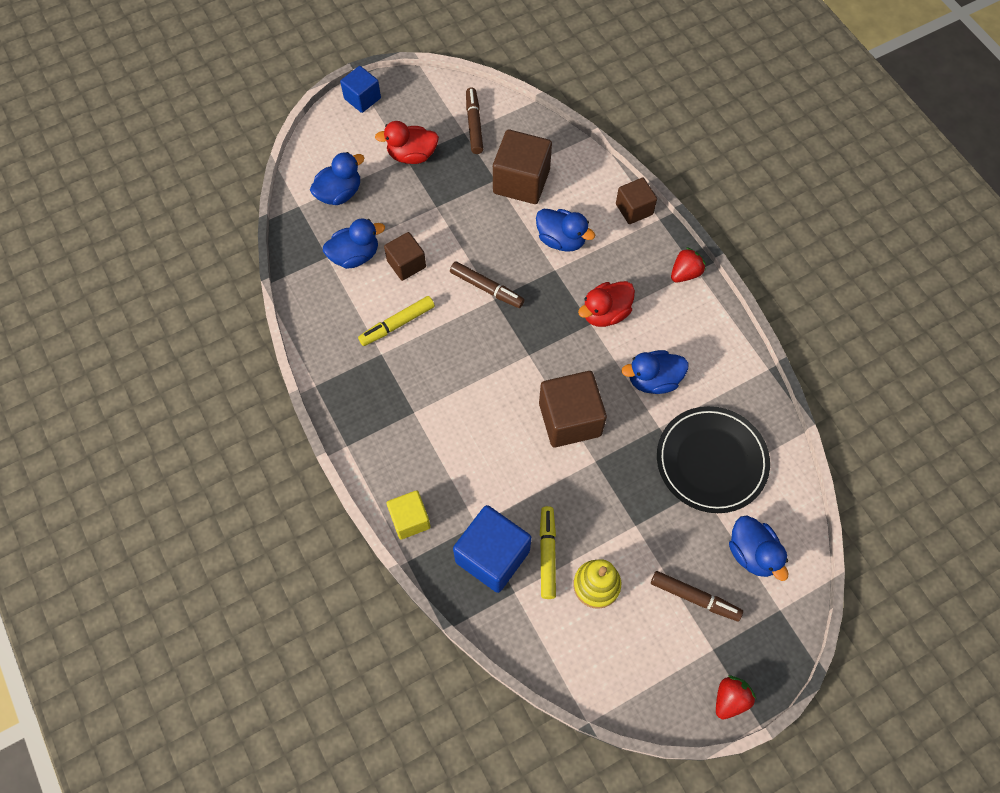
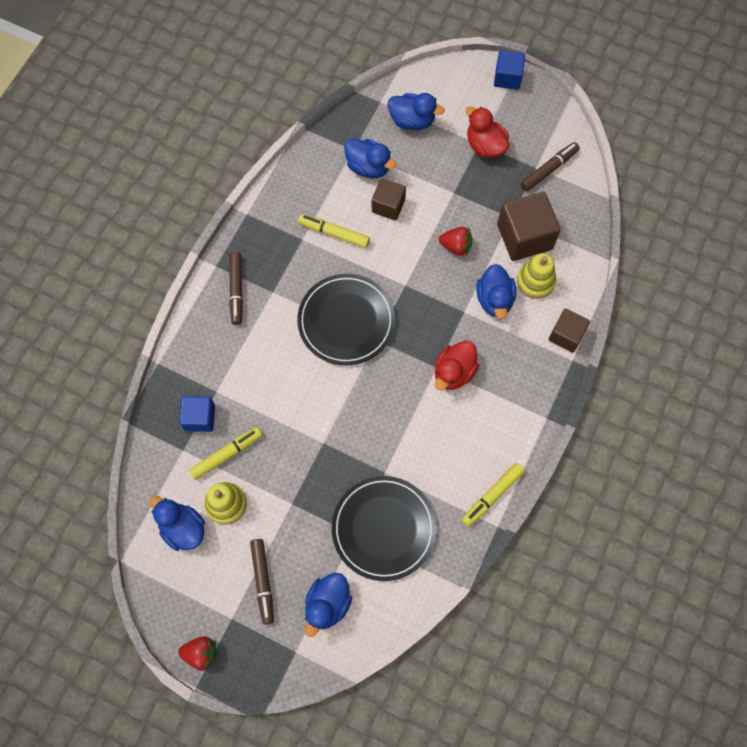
camera: 55 degrees right, 5 degrees up
yellow cube [386,490,431,539] -> none
brown marker [450,261,525,308] -> brown marker moved to [229,252,243,325]
blue cube [453,505,531,593] -> blue cube [179,396,215,432], size x0.61
brown cube [539,371,607,447] -> none
red duck [578,281,635,327] -> red duck turned 75 degrees counterclockwise [435,340,479,390]
blue duck [621,350,688,394] -> blue duck moved to [149,496,205,551]
red strawberry [671,247,706,282] -> red strawberry moved to [439,227,472,256]
none -> black plate [297,274,395,365]
none -> yellow marker [462,463,525,527]
none -> yellow stacking toy [517,253,556,299]

